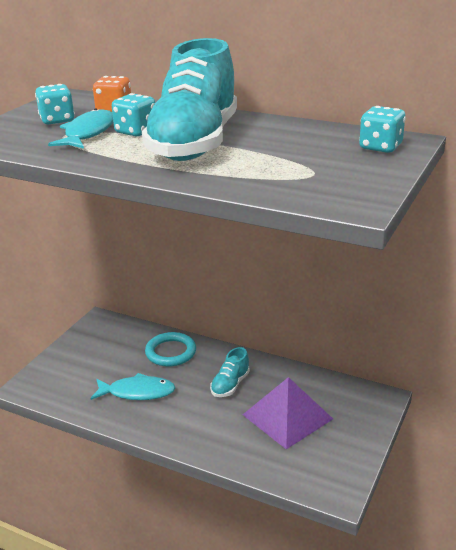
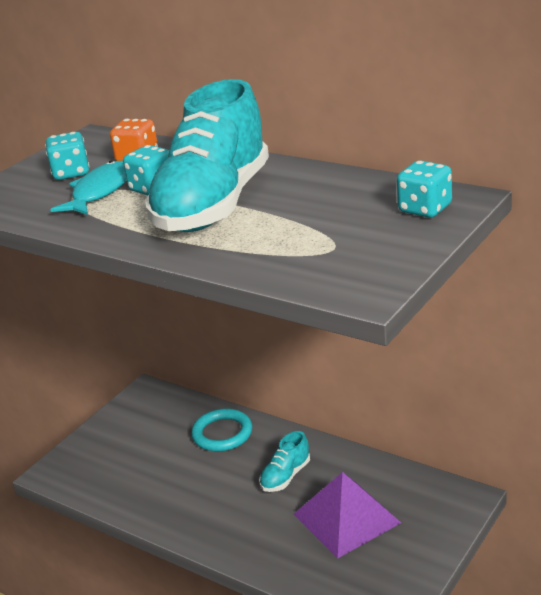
camera: 10 degrees right, 0 degrees up
turquoise fish [91,373,175,400] -> none

